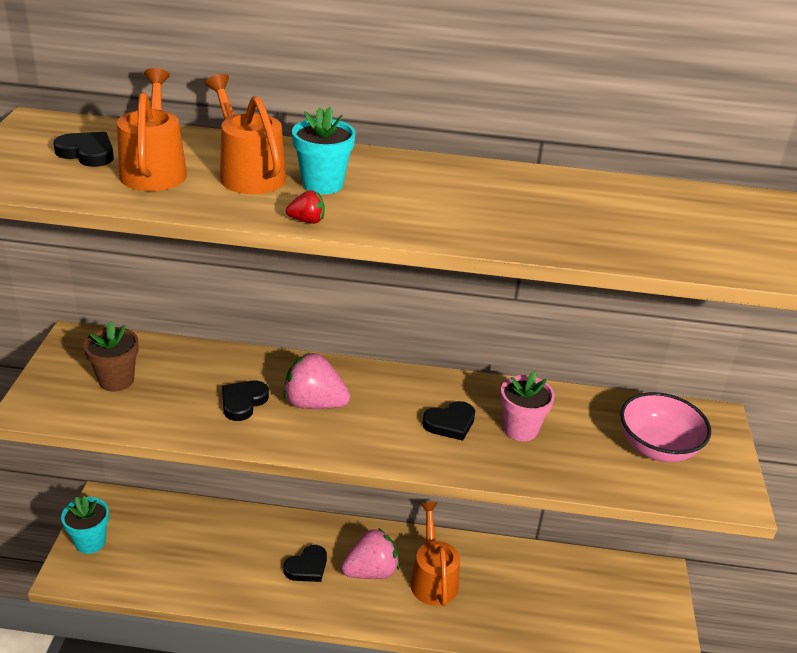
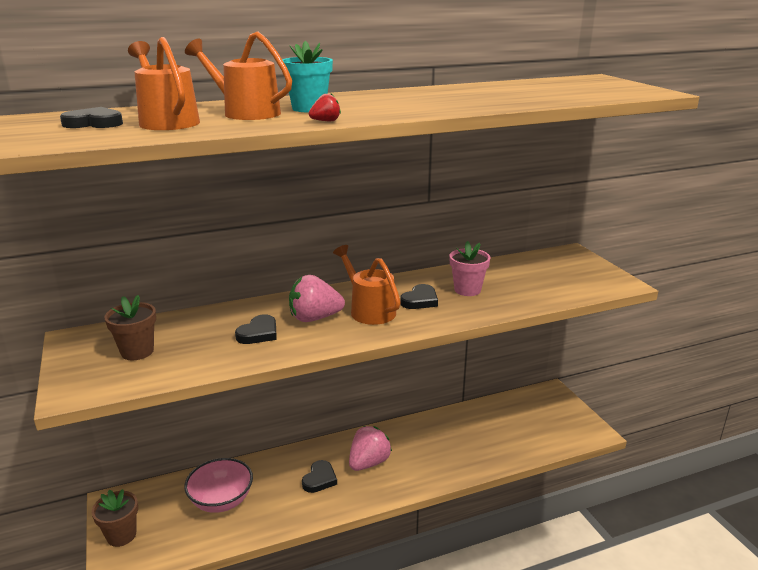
camera: 25 degrees left, 10 degrees down
turquoise flower pot [61,495,109,554] -> brown flower pot [92,489,138,547]
black heart [222,381,269,421] -> black heart turned 150 degrees counterclockwise [235,314,277,344]
orange watering can [410,502,460,606] -> orange watering can moved to [333,245,401,325]
pink bowl [620,392,711,462] -> pink bowl moved to [184,458,253,513]

